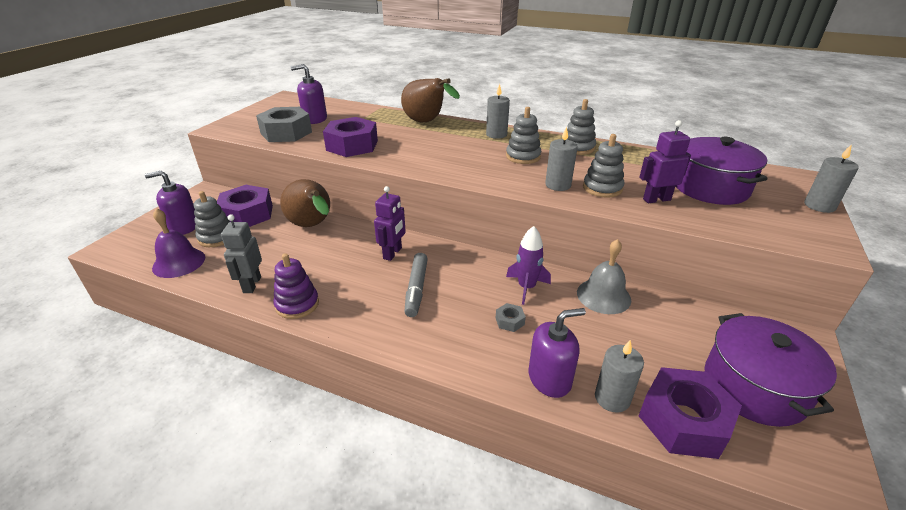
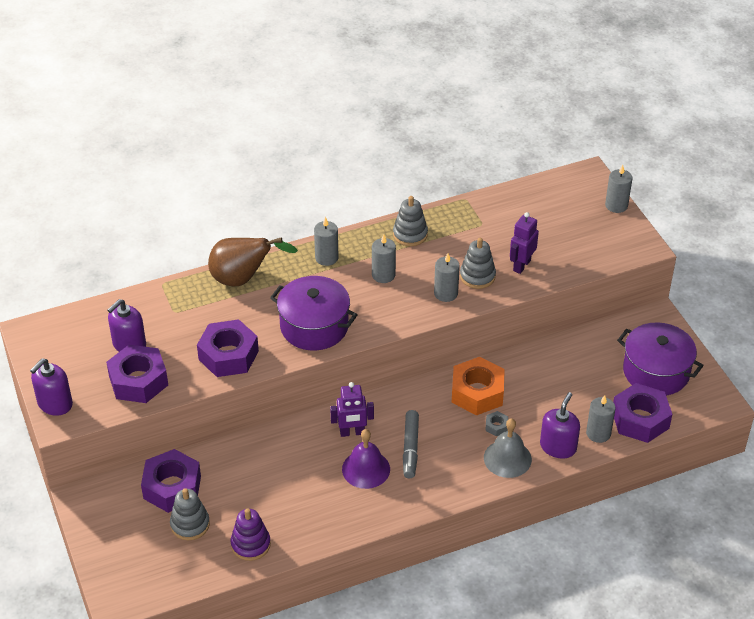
camera: 45 degrees left, 10 degrees up
purple soap dispenser [145,171,196,235] -> purple soap dispenser moved to [30,359,73,416]
purple bell [152,208,205,278] -> purple bell moved to [342,429,390,489]
grey robot [221,214,262,293] -> none
grey nut [256,107,312,142] -> purple nut [106,345,168,403]
purple stacking toy [273,253,319,319] -> purple stacking toy moved to [230,508,271,561]
brown pear [280,179,330,227] -> none
purple robot [374,186,406,261] -> purple robot turned 105 degrees clockwise [330,382,374,437]
grey marker [404,253,428,317] -> grey marker turned 45 degrees clockwise [403,410,419,478]
grey stacking toy [506,107,541,164] -> grey candle [372,235,396,283]
purple rocket [506,226,551,305] -> orange nut [452,357,505,415]
grey bell [577,239,631,314] -> grey bell moved to [484,418,532,478]
purple pot [676,137,768,205] -> purple pot moved to [270,276,358,350]

